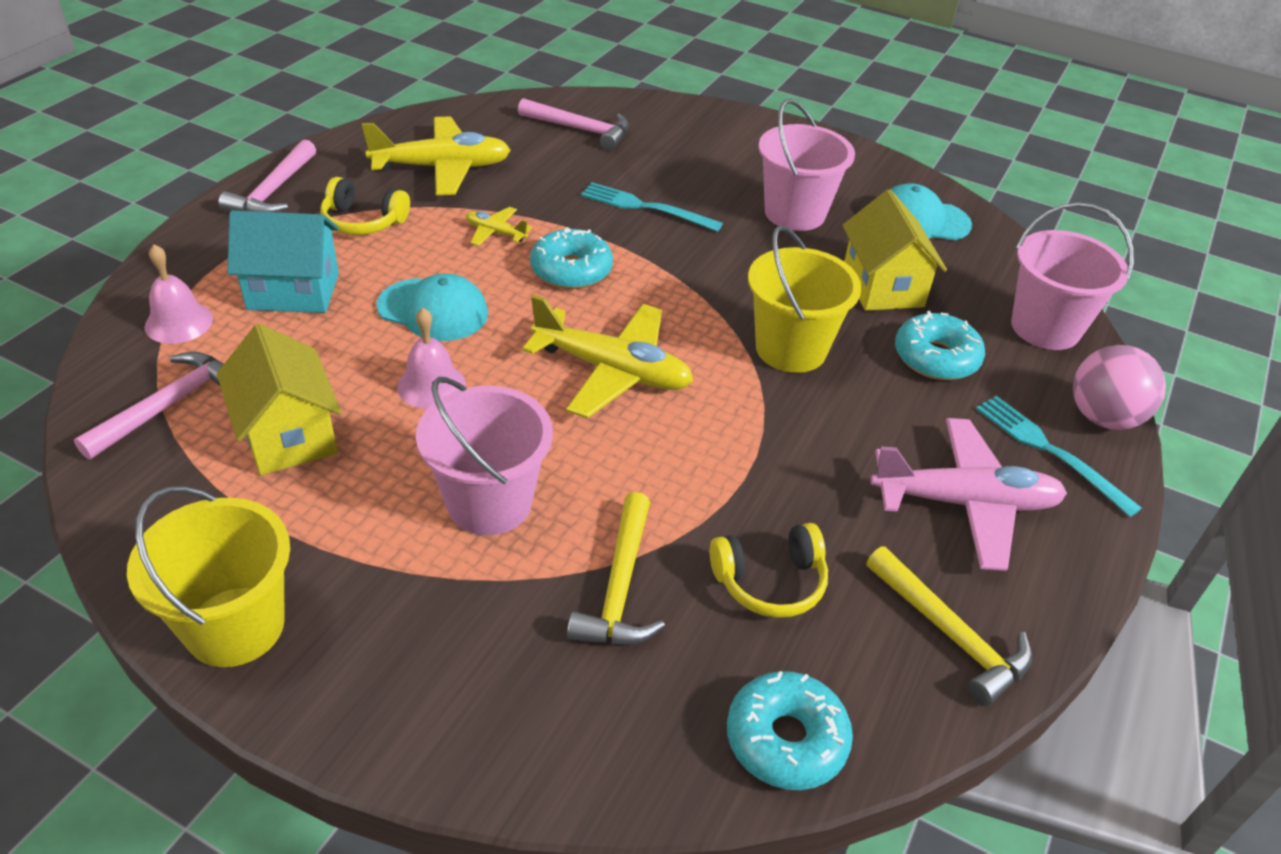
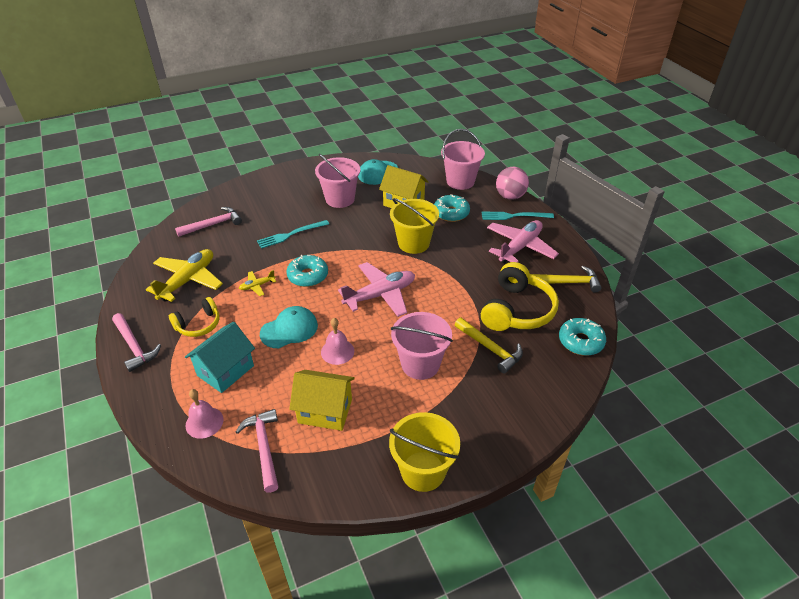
camera: 50 degrees left, 0 degrees up
yellow plane [522,295,693,418] -> pink plane [338,262,415,317]
yellow headphones [710,523,828,618] -> yellow headphones [481,262,559,331], size x1.71

